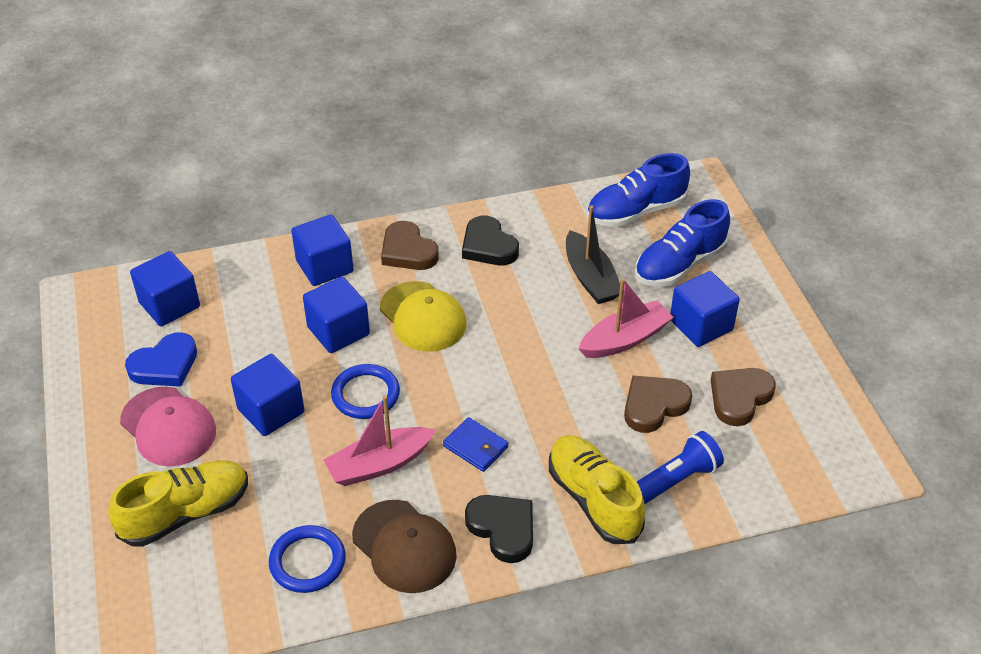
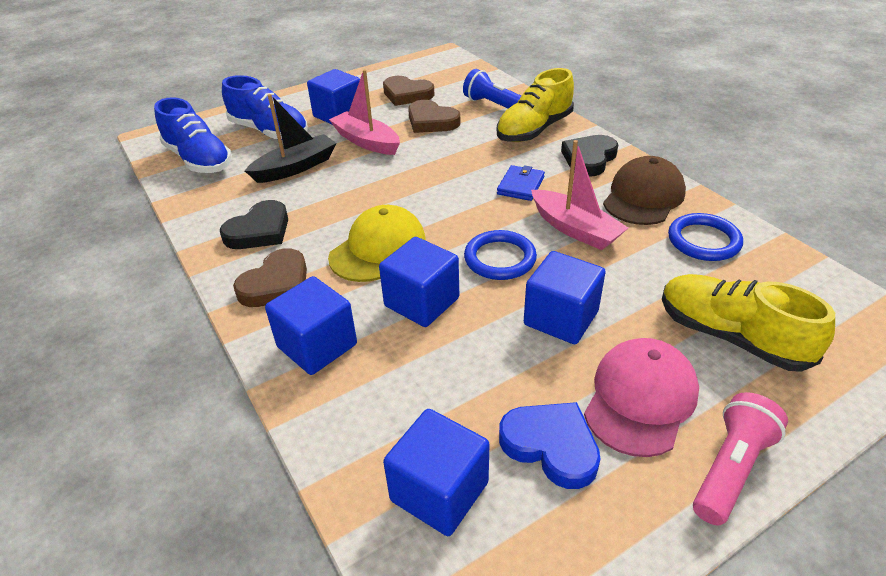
camera: 105 degrees left, 5 degrees down
none -> pink flashlight [693,392,788,525]

